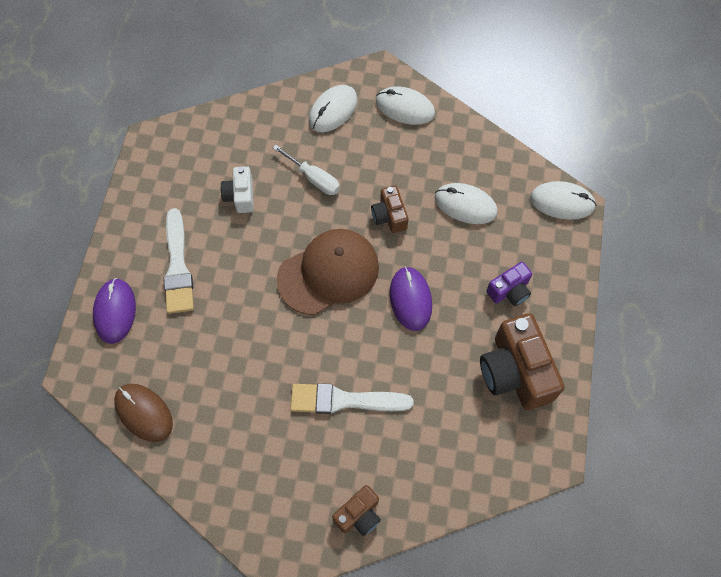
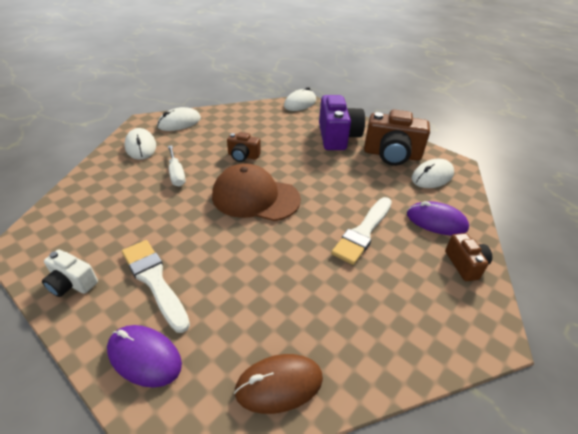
camera: 60 degrees left, 25 degrees down
white brush [163,208,194,314] -> white brush turned 150 degrees counterclockwise [122,240,190,333]
white camera [221,166,253,213] -> white camera moved to [42,250,98,297]
white screwdriver [273,145,340,195] -> white screwdriver turned 90 degrees clockwise [168,145,186,187]
brown cap [277,229,379,315] -> brown cap turned 75 degrees counterclockwise [212,163,301,221]
purple mouse [390,267,432,331] -> purple mouse moved to [407,201,469,235]
white mouse [435,183,498,224] -> white mouse moved to [412,159,454,188]
purple camera [486,262,532,306] -> purple camera [319,95,365,150], size x1.88

